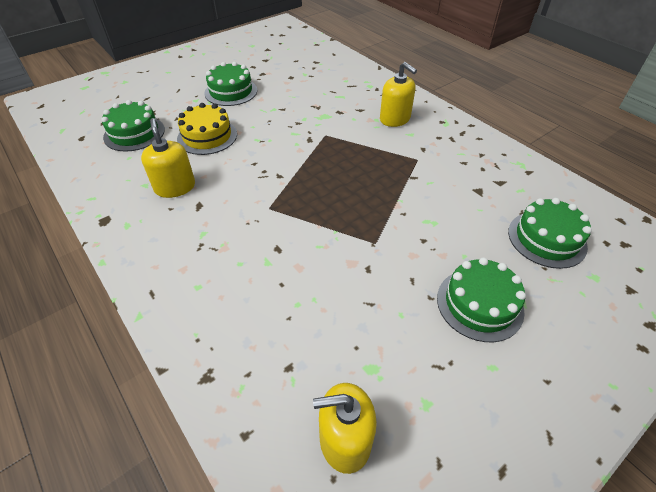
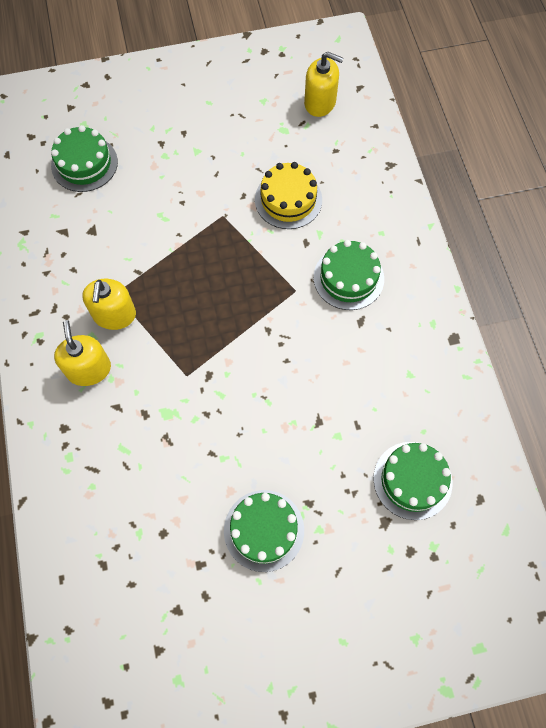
camera: 155 degrees left, 20 degrees up
yellow soap dispenser [141,118,195,198] -> yellow soap dispenser moved to [82,279,136,330]
yellow cake [177,103,237,155] -> yellow cake moved to [255,162,322,229]
green cake [437,257,526,342] -> green cake moved to [314,240,384,310]

